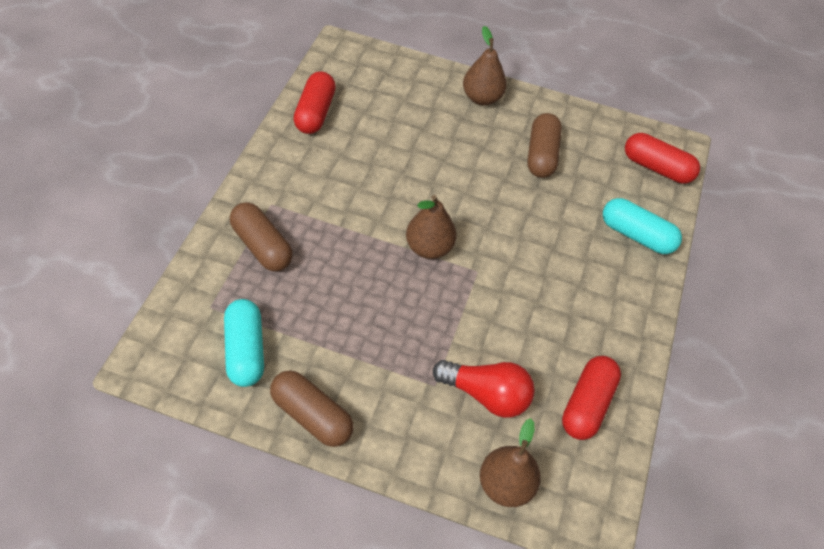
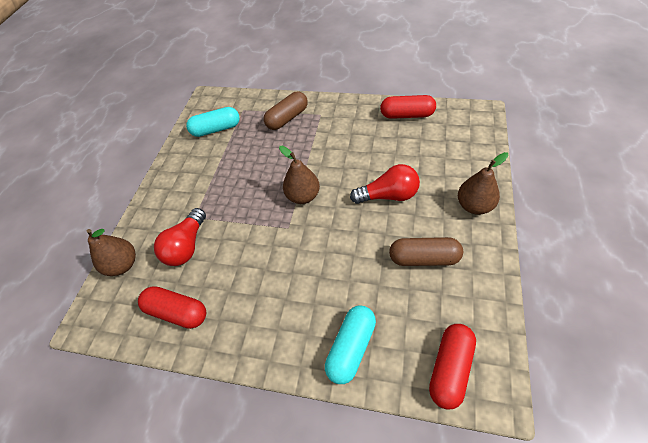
camera: 95 degrees right, 0 degrees up
brown capsule [270,370,354,447] -> none
none -> red light bulb [350,164,420,204]

